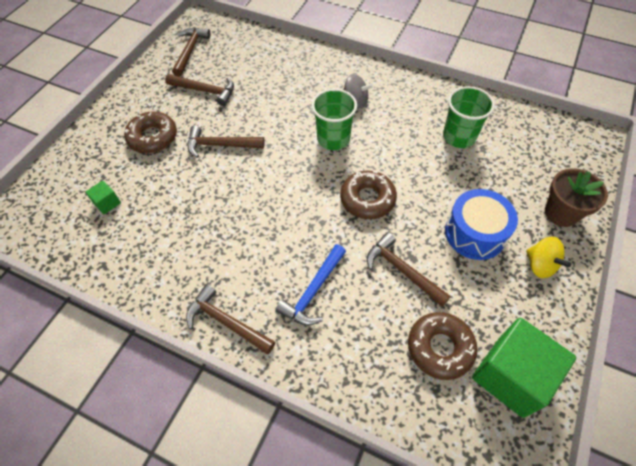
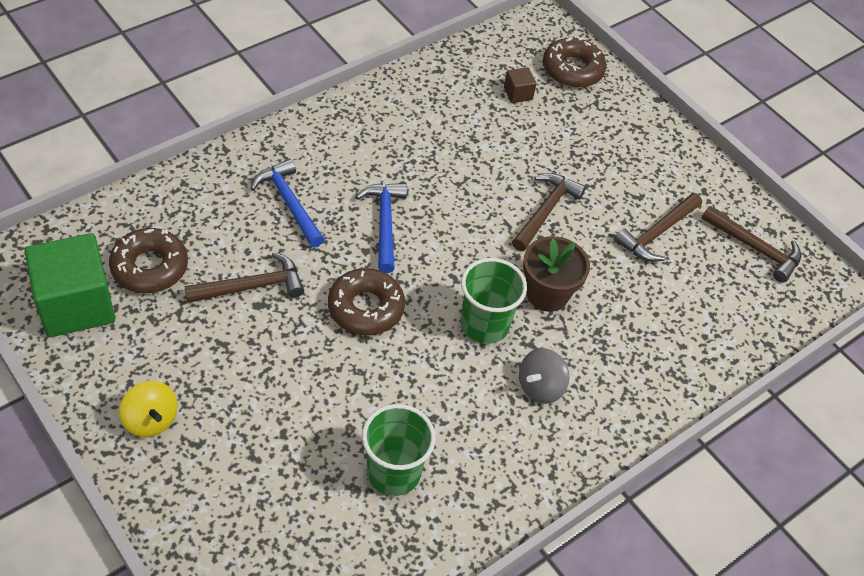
camera: 110 degrees right, 5 degrees down
green cube [85,181,121,214] -> brown cube [504,67,537,103]
brown donut [124,111,177,153] -> brown donut moved to [543,37,607,88]
brown hammer [186,284,275,354] -> none
blue drum [445,189,518,260] -> none
yellow spinning top [526,237,571,278] -> yellow spinning top turned 120 degrees counterclockwise [119,380,178,438]
brown flower pot [545,168,608,227] -> brown flower pot moved to [523,236,590,312]
none -> blue hammer [356,183,407,273]

